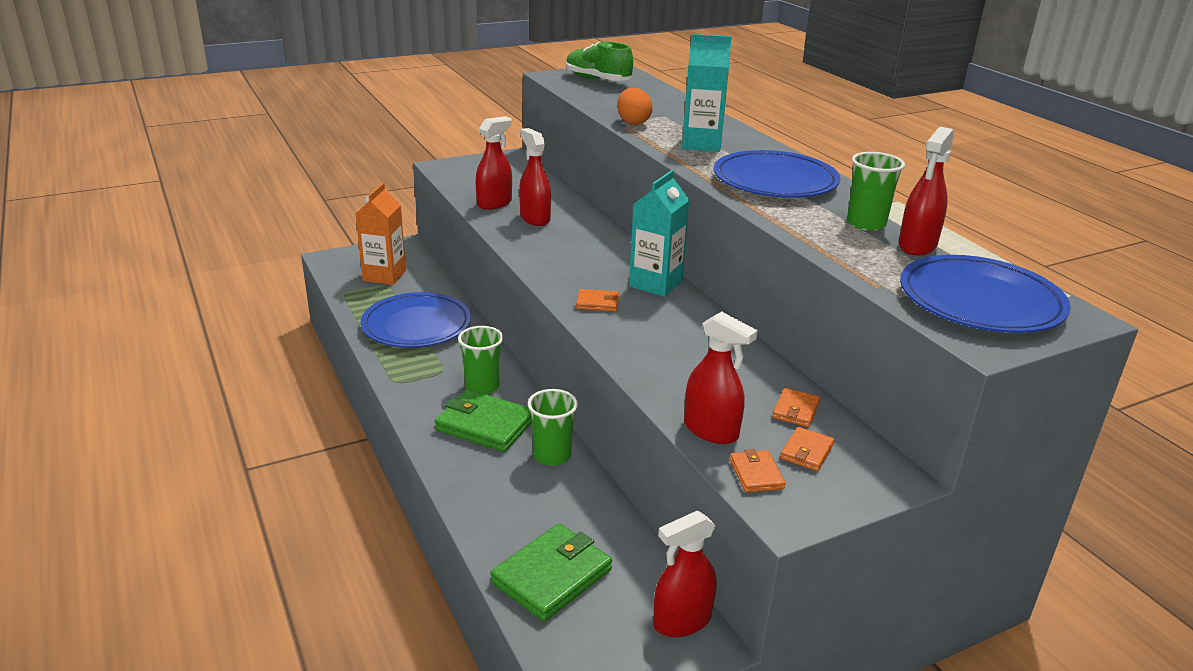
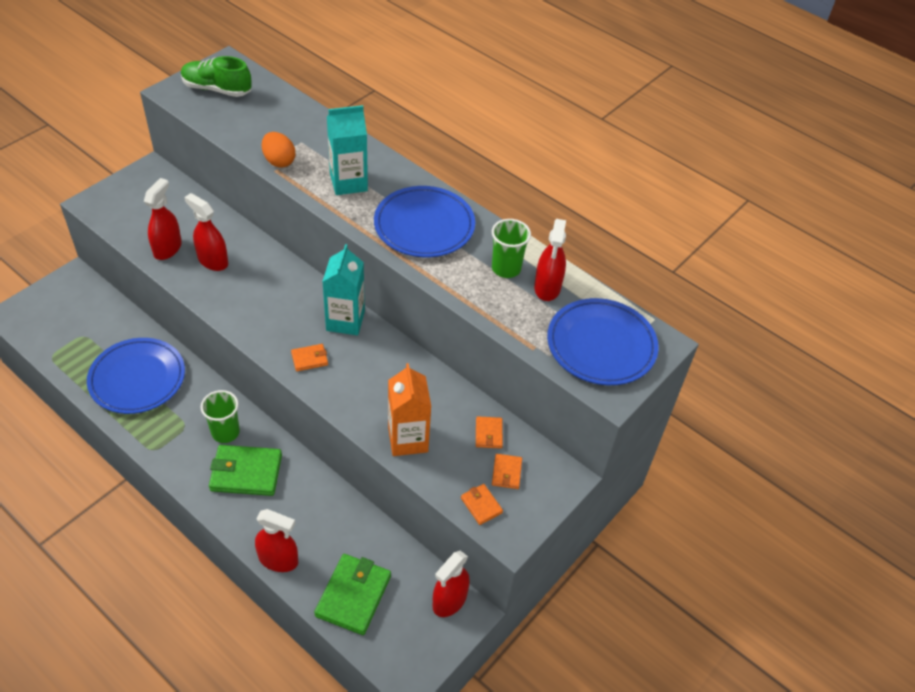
camera: 25 degrees left, 20 degrees up
orange carton [356,183,406,285] -> orange carton moved to [388,363,431,456]
green cup [528,389,578,466] -> none
red spray bottle [684,312,758,444] -> red spray bottle moved to [255,509,298,572]

